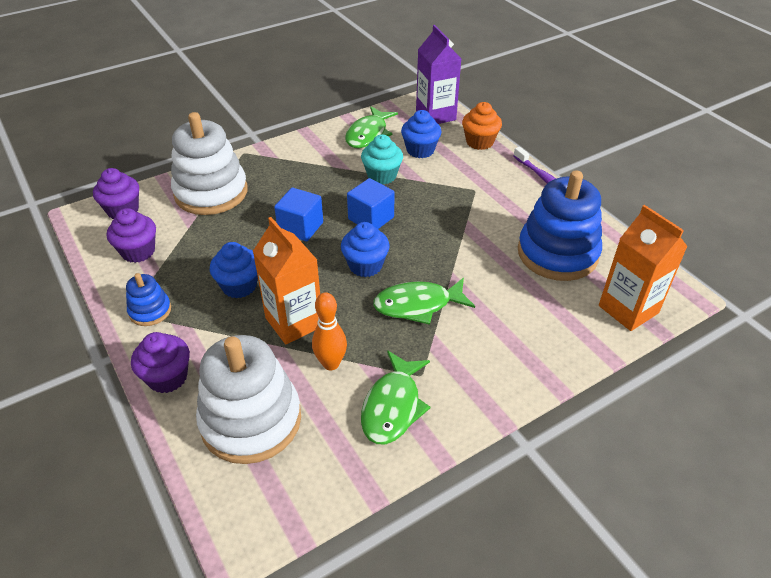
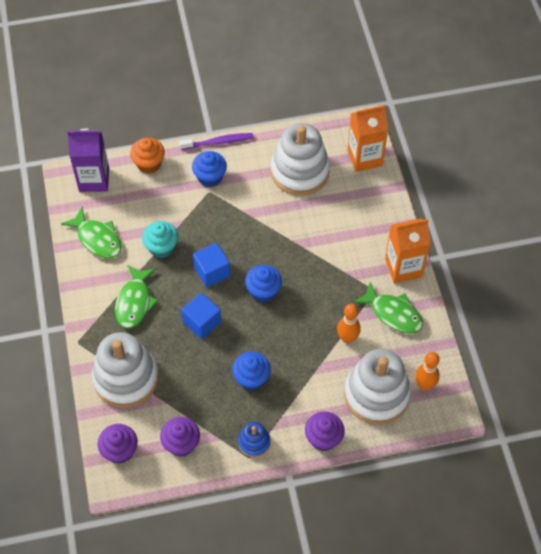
camera: 70 degrees left, 15 degrees up
orange carton [253,217,320,344] -> orange carton moved to [385,219,430,284]
green fish [373,278,475,325] -> green fish moved to [115,265,158,329]
blue cupcake [401,110,441,158] -> blue cupcake moved to [192,151,227,187]
blue stacking toy [518,170,602,281] -> white stacking toy [271,123,330,196]
none -> orange bowling pin [415,352,440,390]

